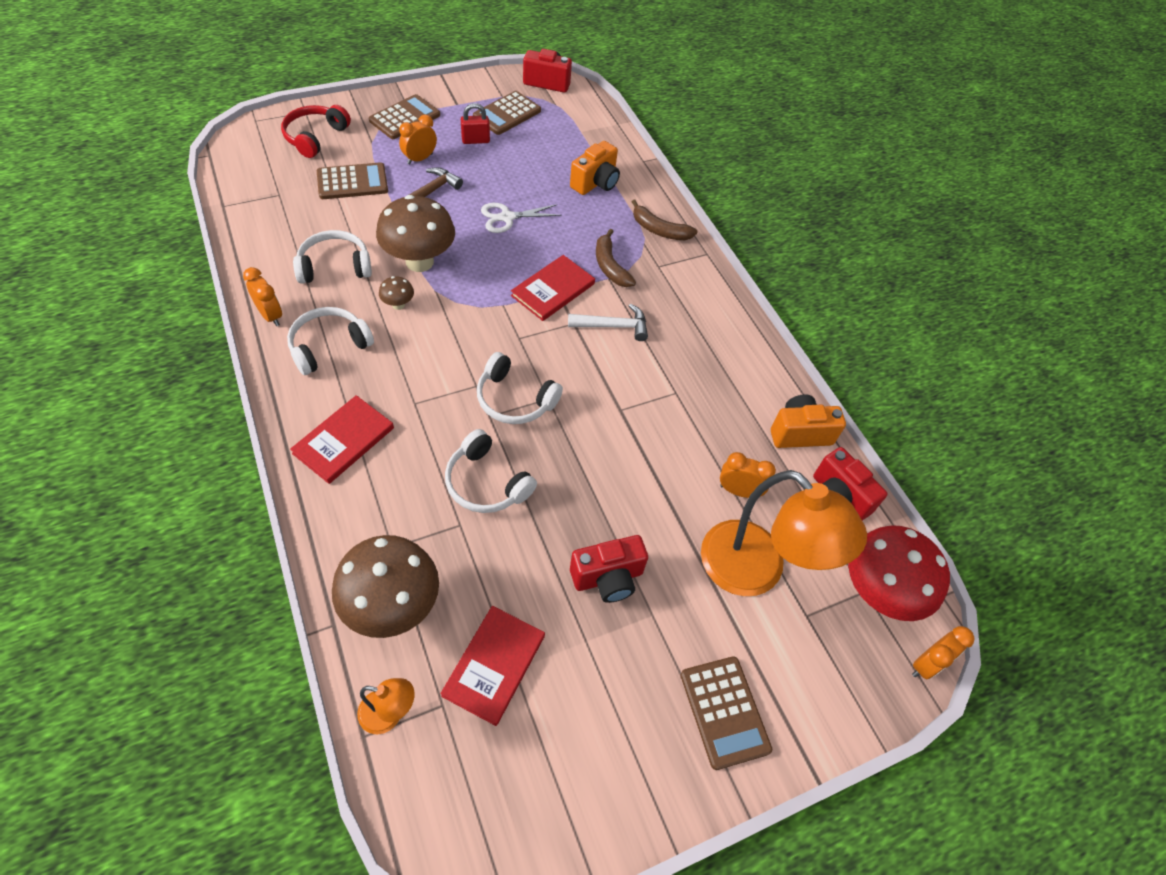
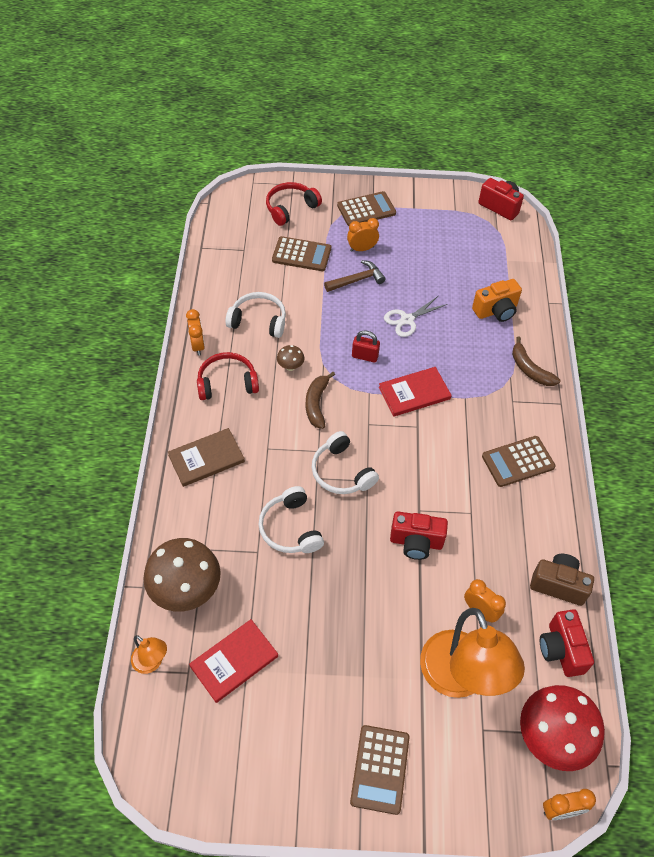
camera: 30 degrees right, 0 degrees up
white headphones [287,307,374,375] -> red headphones [197,352,259,400]
red book [290,395,394,484] -> brown book [168,428,245,487]
brown mushroom [376,195,455,272] -> none
red padlock [461,103,490,144] -> red padlock moved to [352,330,380,362]
brown calculator [473,91,541,135] -> brown calculator moved to [482,436,556,487]
white scissors [481,203,562,233] -> white scissors turned 45 degrees counterclockwise [384,296,448,337]
white hammer [568,304,648,341] -> none
red camera [570,535,648,603] -> red camera moved to [390,511,448,560]
brown banana [596,229,636,287] -> brown banana moved to [306,372,335,429]
orange camera [771,394,846,448] -> brown camera [530,554,594,606]

